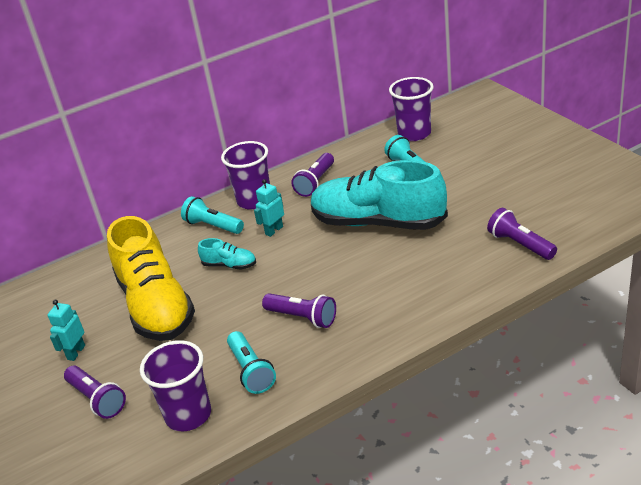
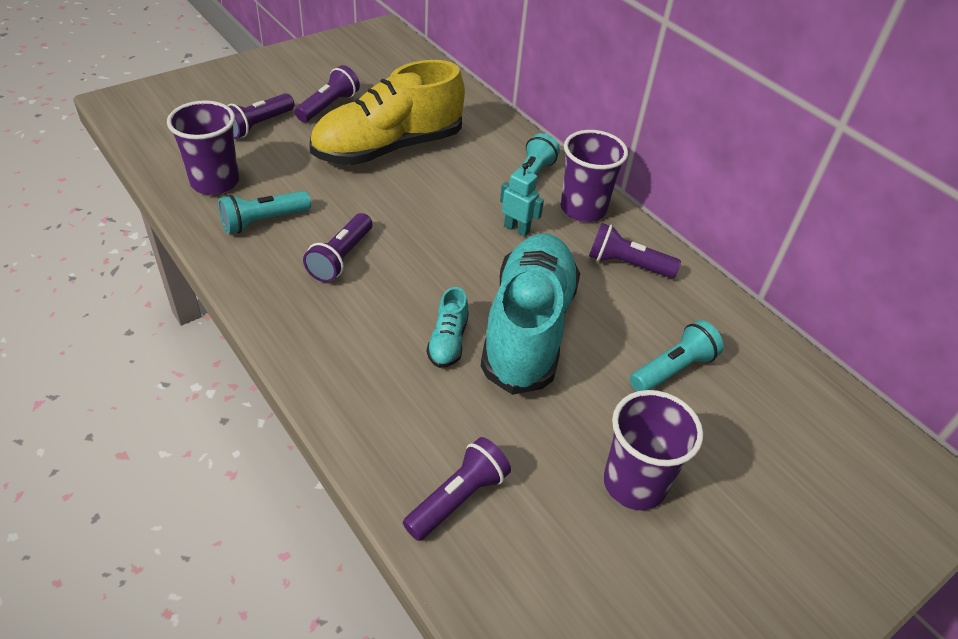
camera: 75 degrees right, 10 degrees up
turquoise robot [48,300,85,361] -> purple flashlight [295,65,360,122]
turquoise shoe [198,238,256,269] -> turquoise shoe moved to [427,287,469,368]
purple cup [389,77,433,141] -> purple cup moved to [604,390,703,510]

